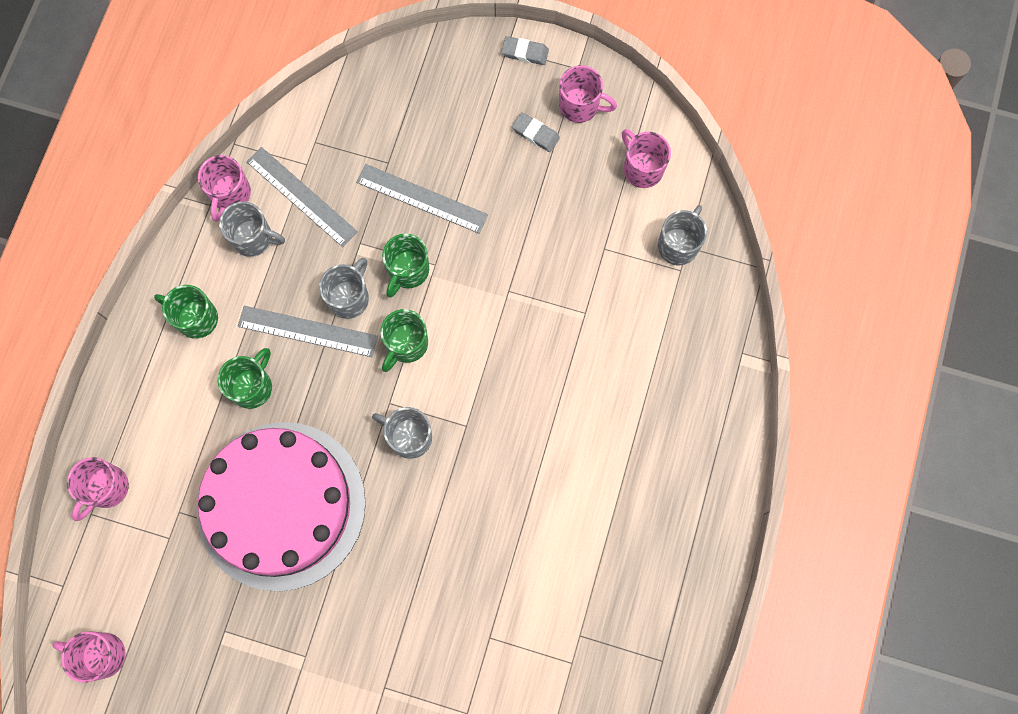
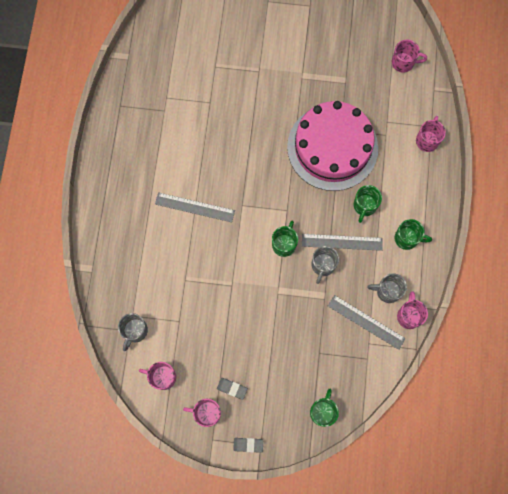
camera: 170 degrees right, 0 degrees up
grey ruler [356,164,488,234] -> grey ruler moved to [155,192,235,222]
grey mug [372,407,432,459] -> none
green mug [382,234,429,298] -> green mug moved to [310,389,339,427]
pink mug [622,129,671,188] -> pink mug turned 150 degrees clockwise [139,362,176,390]

